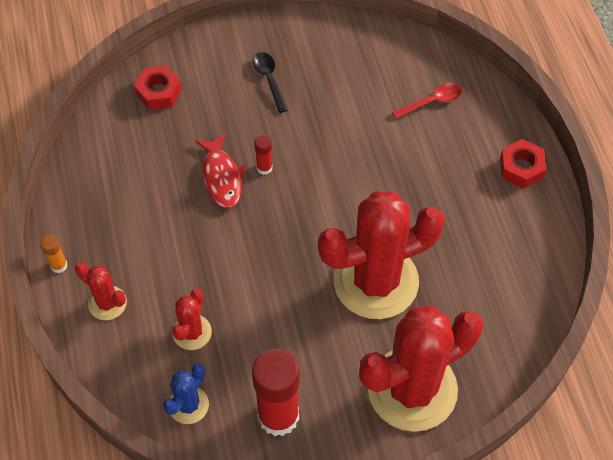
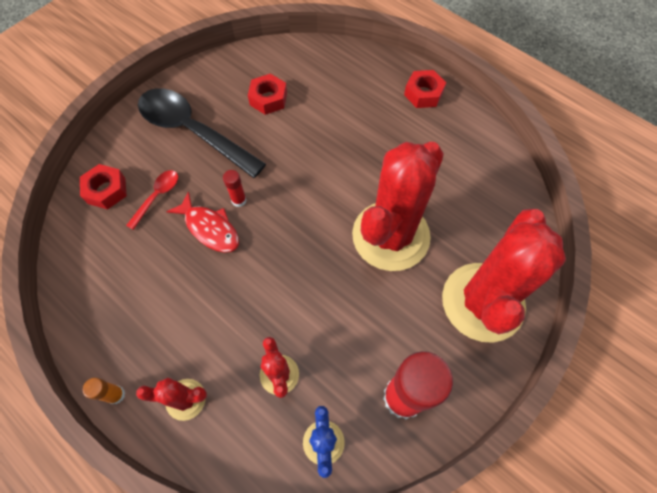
camera: 35 degrees left, 5 degrees up
black spoon [253,52,288,113] -> black spoon [138,88,266,178], size x2.22
red spoon [392,83,462,119] -> red spoon moved to [126,170,178,230]
none -> red nut [248,74,287,115]

